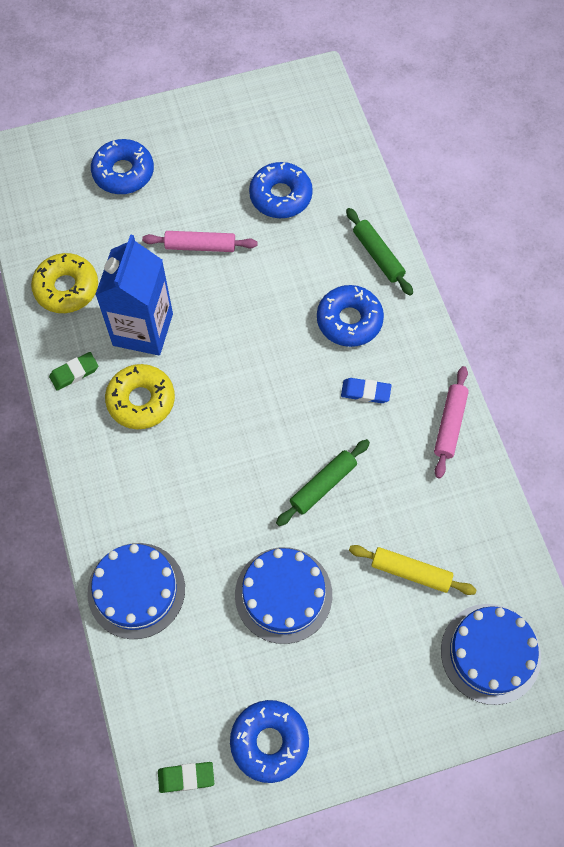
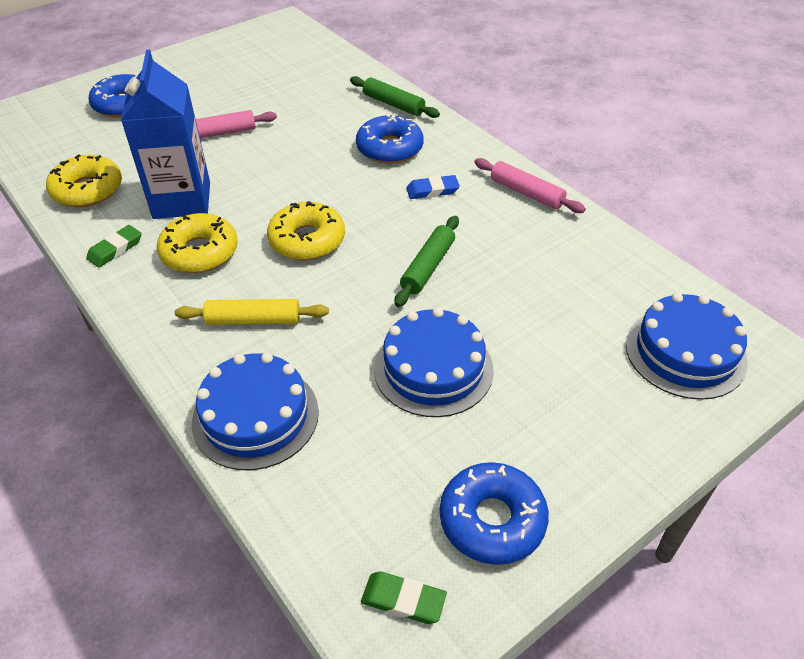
camera: 20 degrees left, 20 degrees down
green eraser [158,762,214,793] -> green eraser turned 45 degrees clockwise [361,571,447,624]
blue donut [249,162,313,218] -> none
yellow rolling pin [349,545,477,595] -> yellow rolling pin moved to [175,299,329,325]
pink rolling pin [434,366,469,479] -> pink rolling pin turned 45 degrees counterclockwise [474,158,586,213]
none -> yellow donut [267,201,345,260]

